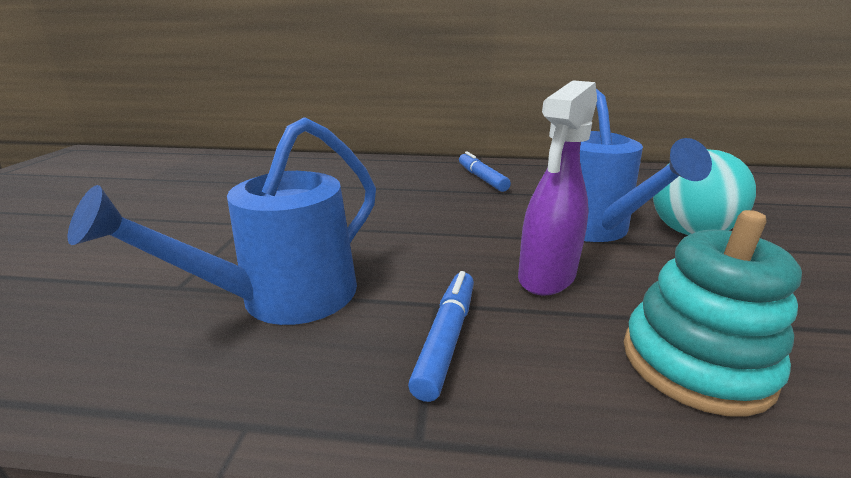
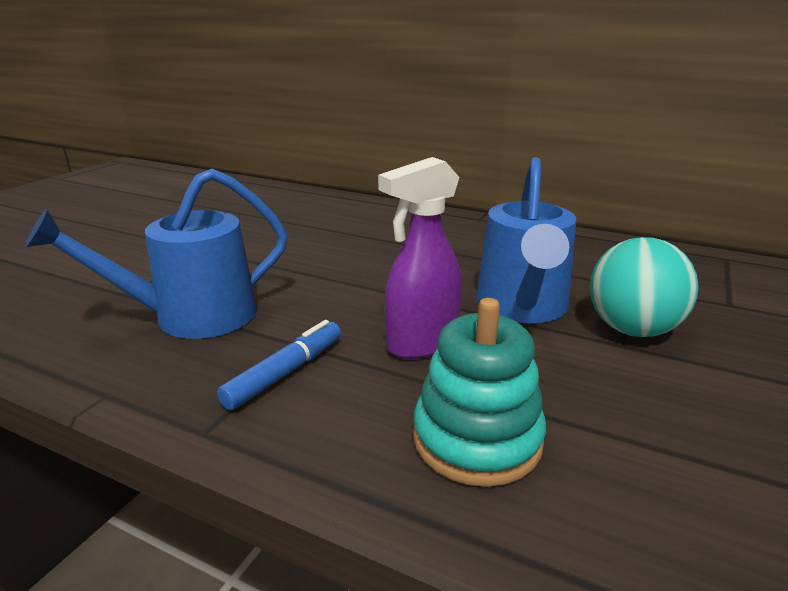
camera: 20 degrees right, 0 degrees up
blue marker [459,151,511,192] -> none

